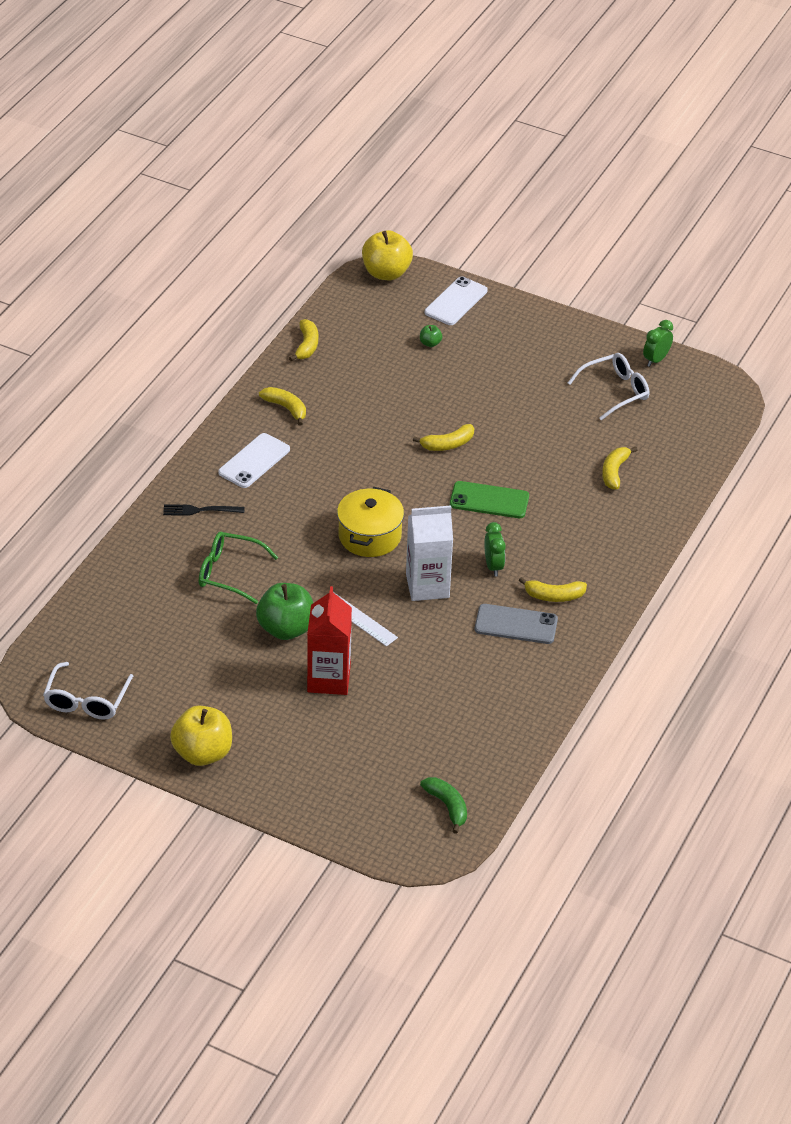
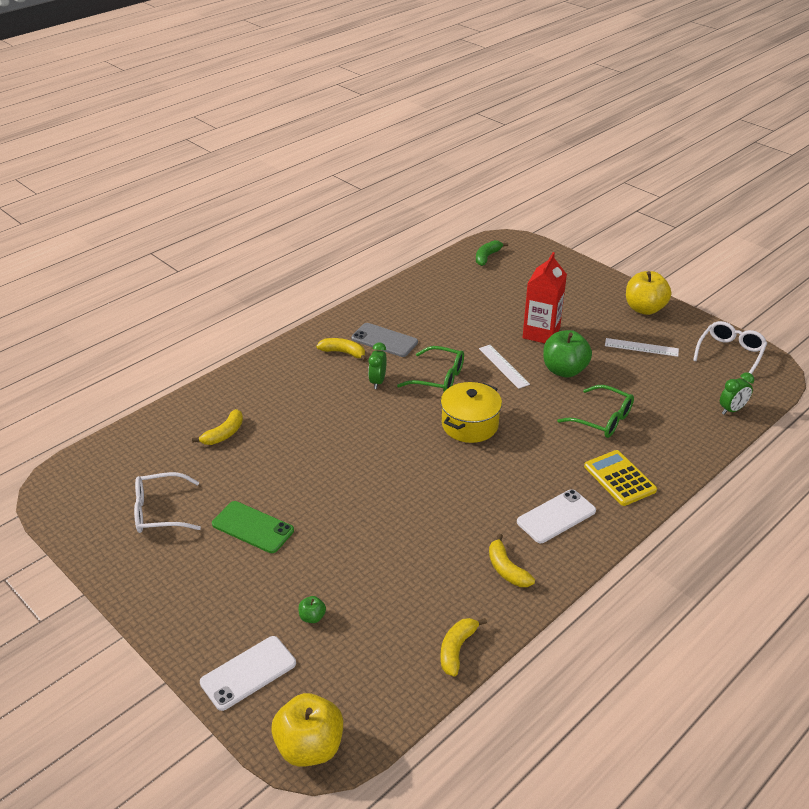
camera: 160 degrees left, 5 degrees down
black fork [163,504,245,516] -> yellow calculator [584,450,657,506]
white carton [406,506,453,601] -> green glasses [397,346,464,392]
yellow banana [413,424,474,451] -> none
green banana [420,777,467,834] -> green banana turned 45 degrees clockwise [476,240,508,266]
green phone [450,481,529,518] -> green phone moved to [212,501,294,553]
green clock [643,320,673,367] -> green clock moved to [720,373,754,414]
none -> white ruler [605,338,679,357]

